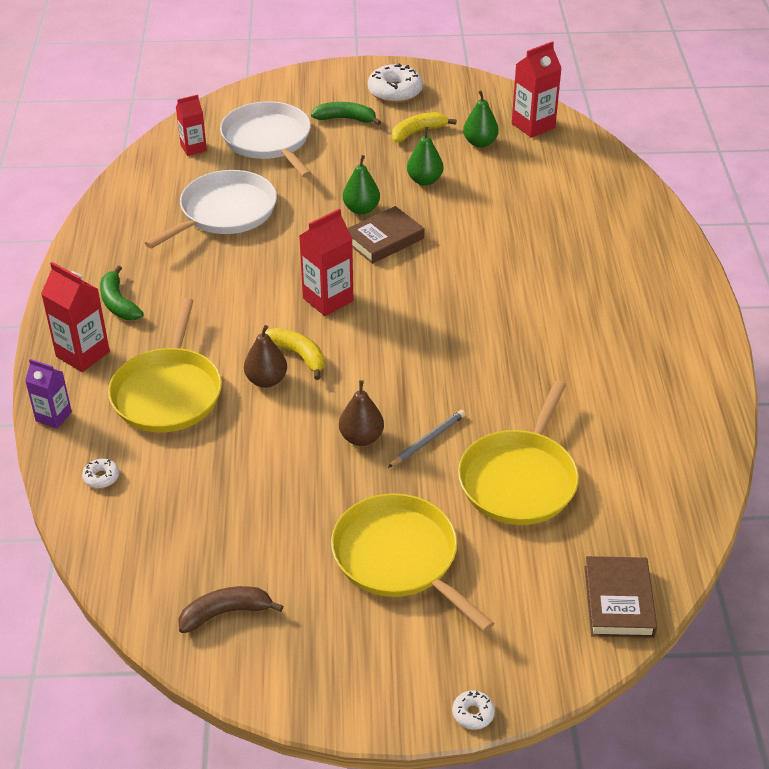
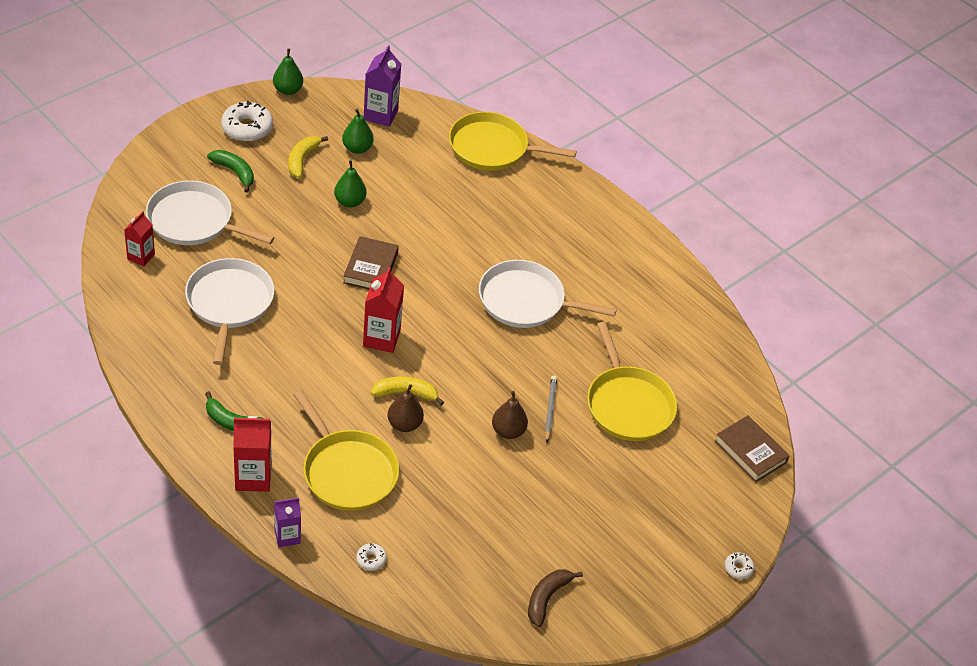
camera: 45 degrees left, 5 degrees up
green banana [311,102,381,125] -> green banana turned 75 degrees clockwise [207,150,254,193]
yellow pan [331,493,494,632] -> yellow pan moved to [449,112,577,171]
green pear [343,155,380,215] -> green pear moved to [273,49,303,95]
red carton [512,41,562,138] -> purple carton [364,45,401,127]
none -> white pan [479,260,617,328]

